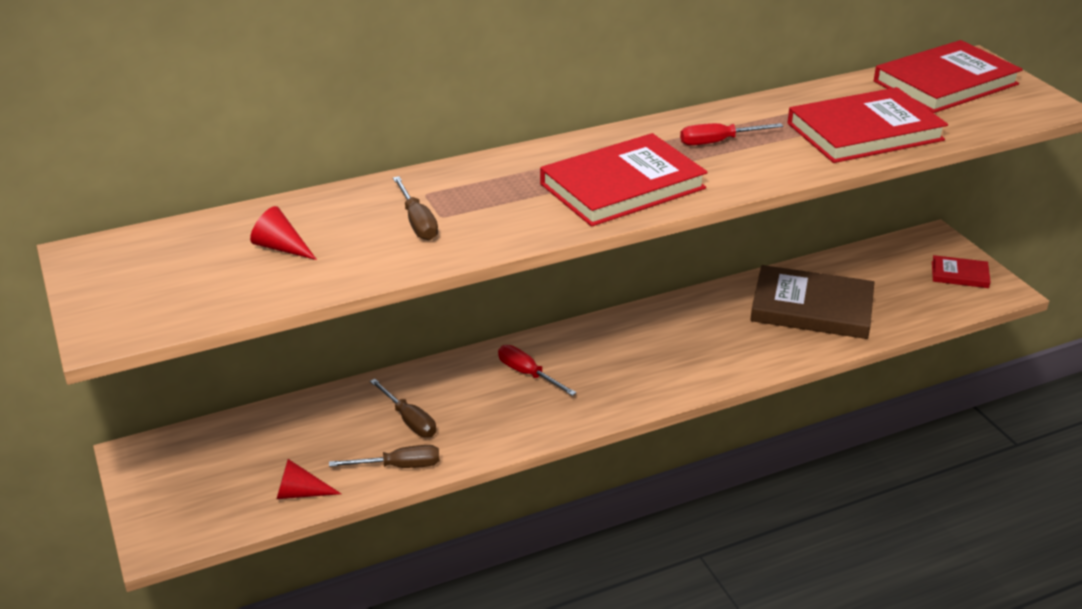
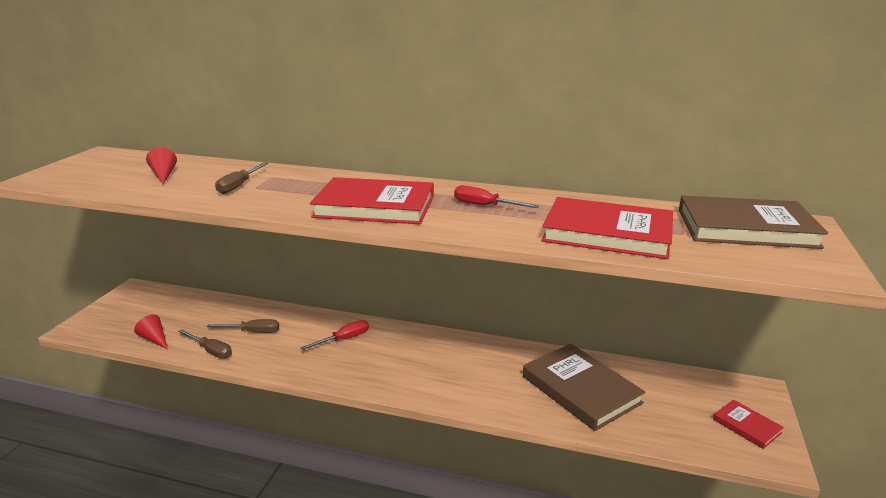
camera: 40 degrees right, 10 degrees down
brown screwdriver [370,379,436,437] -> brown screwdriver turned 90 degrees counterclockwise [207,319,279,333]
red screwdriver [498,345,577,396] -> red screwdriver turned 60 degrees clockwise [301,320,369,350]
red book [874,40,1023,113] -> brown book [679,195,828,249]

